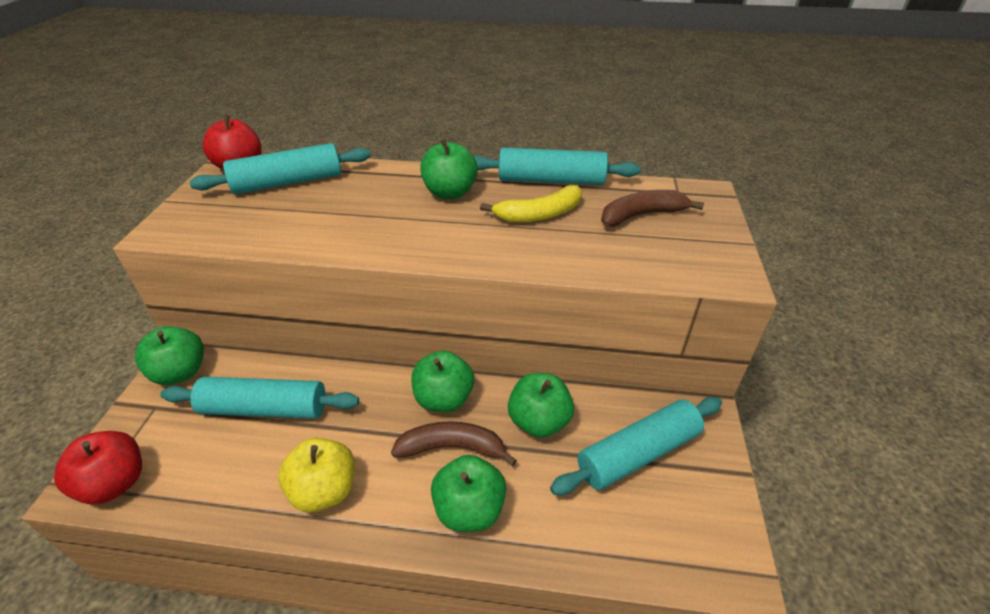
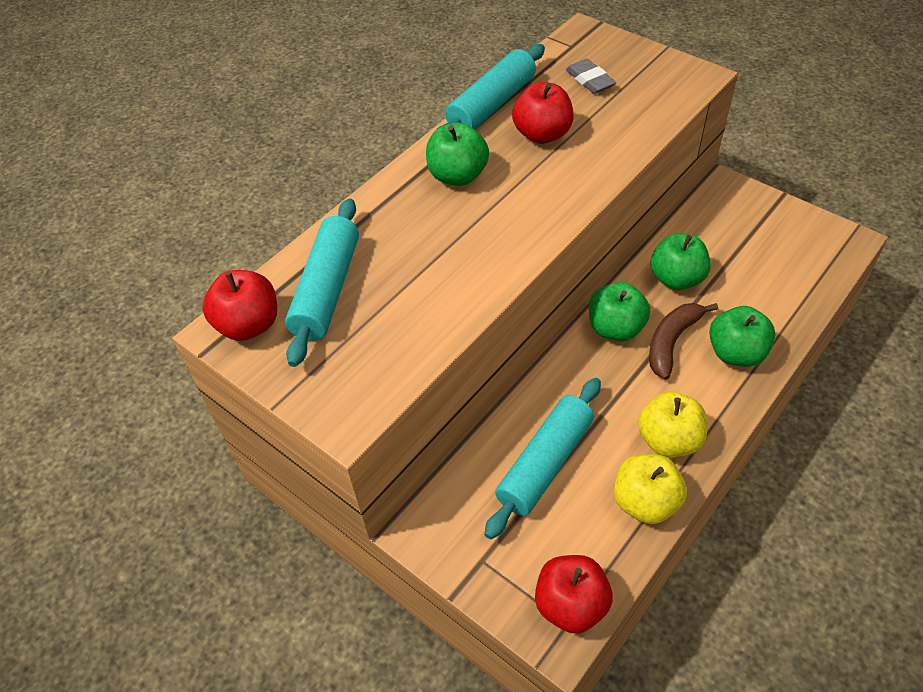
camera: 55 degrees left, 10 degrees up
green apple [135,326,204,385] -> none
yellow banana [480,185,582,222] -> red apple [512,82,573,144]
turquoise rolling pin [550,397,722,495] -> none
brown banana [601,190,704,227] -> grey eraser [566,59,616,94]
none -> yellow apple [614,454,687,524]

